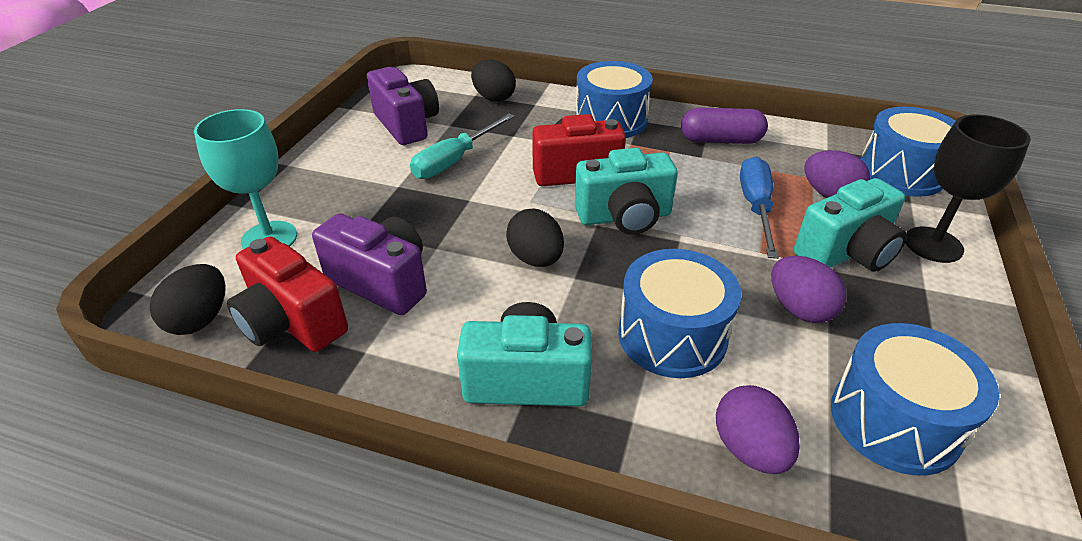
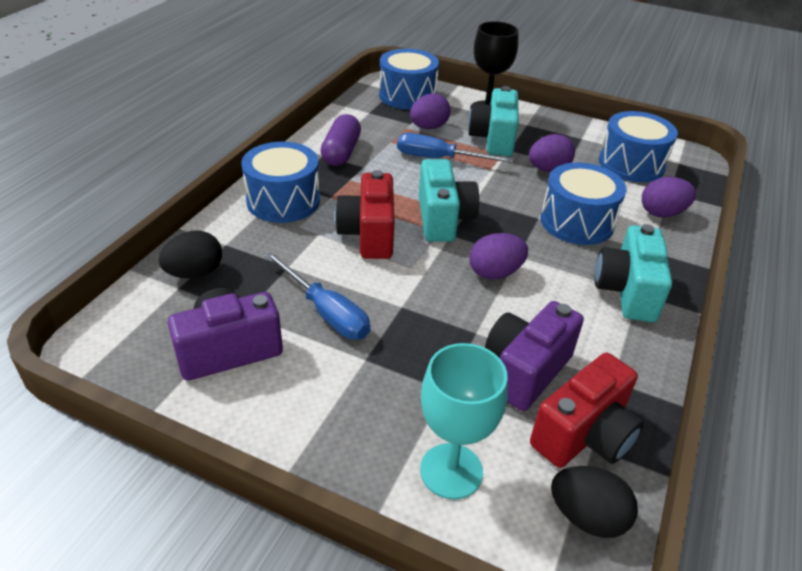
camera: 85 degrees left, 0 degrees up
turquoise screwdriver [410,113,515,179] -> blue screwdriver [265,252,370,340]
black egg [506,209,564,267] -> purple egg [469,233,528,279]
turquoise camera [794,178,907,272] -> turquoise camera turned 150 degrees counterclockwise [468,86,519,156]

